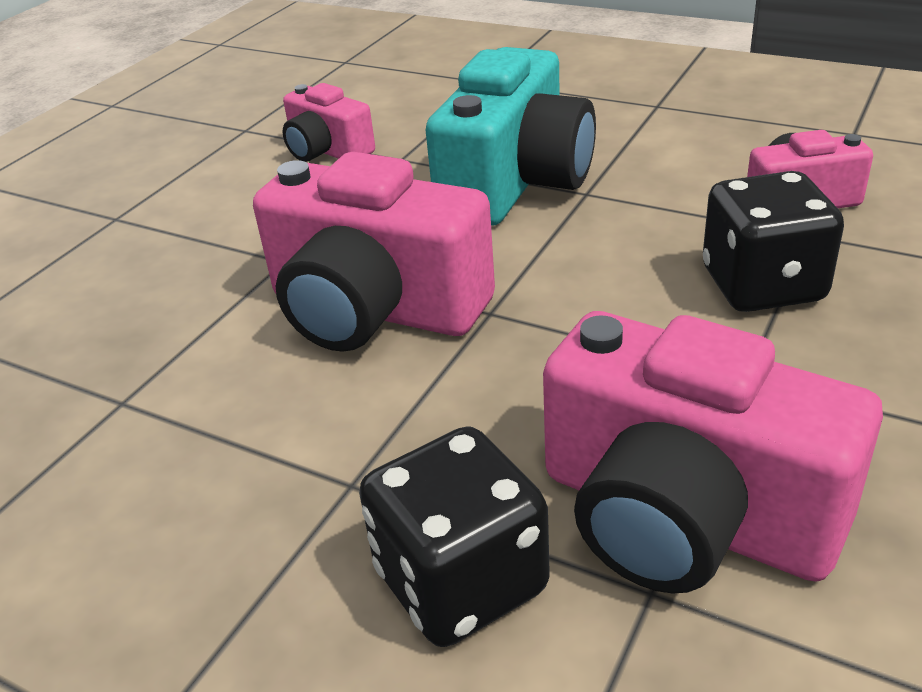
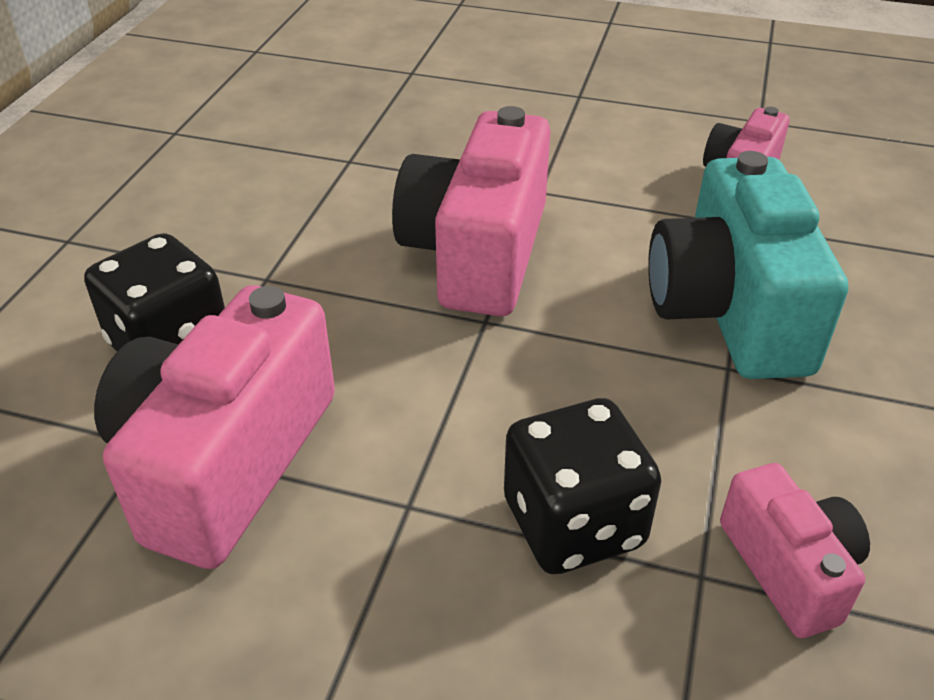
camera: 75 degrees right, 5 degrees up
turquoise camera [426,47,596,226] -> turquoise camera turned 75 degrees clockwise [648,151,848,379]

